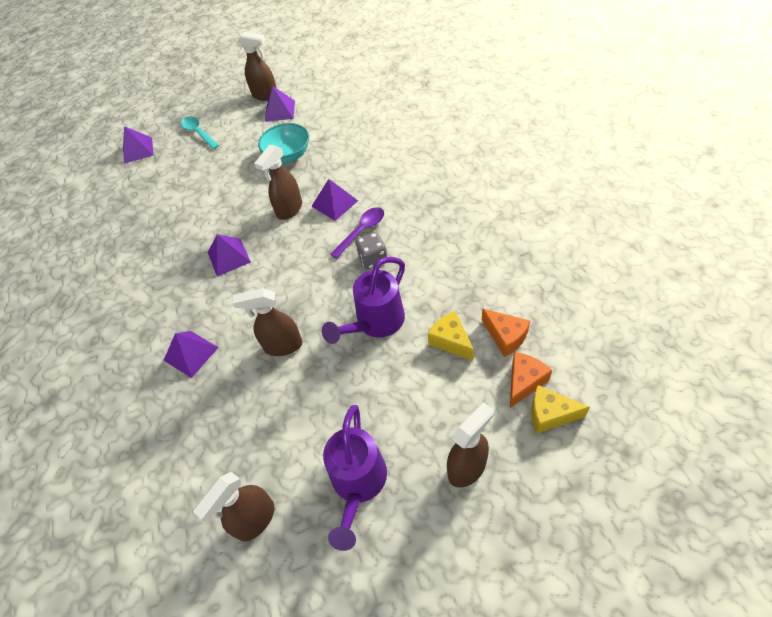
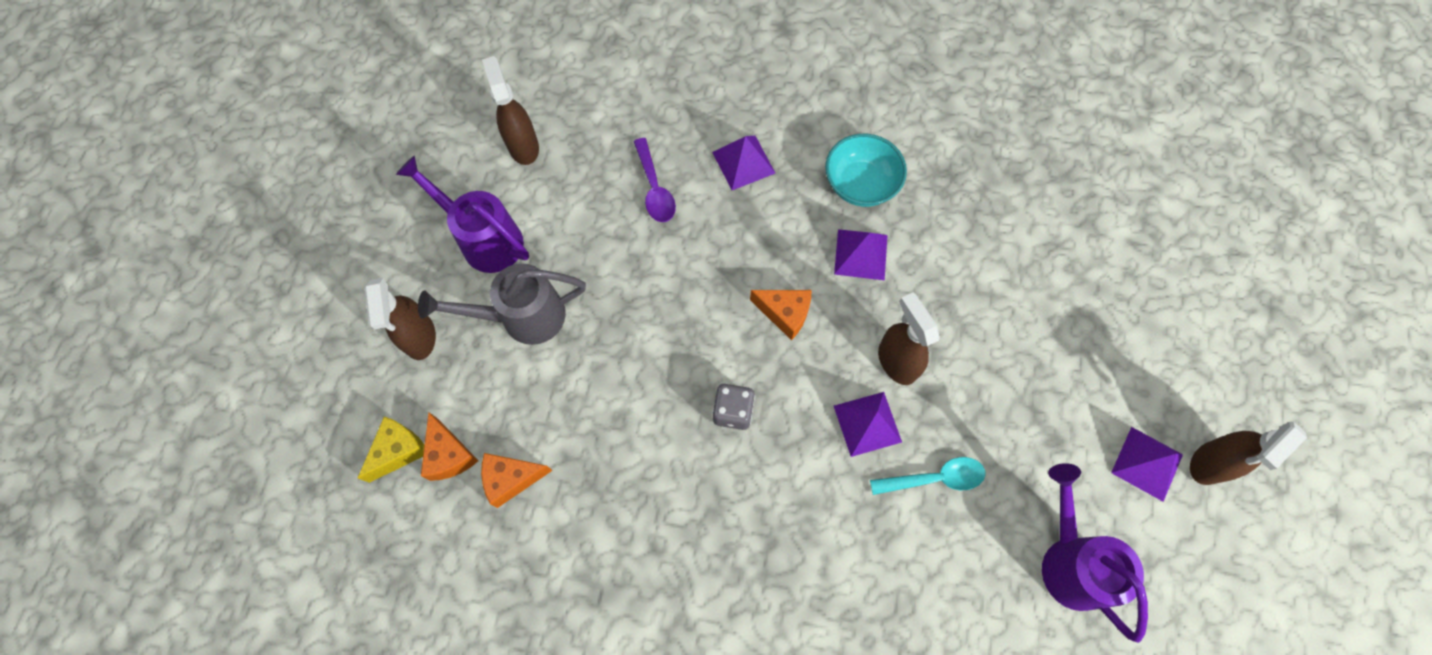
camera: 115 degrees right, 15 degrees up
purple pyramid [123,126,154,164] -> none
turquoise spoon [181,116,219,150] -> turquoise spoon moved to [870,457,986,495]
brown spray bottle [233,288,302,356] -> none
turquoise bowl [258,123,309,163] -> turquoise bowl moved to [825,134,907,207]
purple watering can [322,257,405,344] -> purple watering can moved to [1042,463,1148,643]
purple spoon [330,207,384,259] -> purple spoon moved to [634,138,676,222]
yellow cheese [428,311,474,360] -> none
none -> grey watering can [418,264,586,345]
none -> orange cheese [750,290,812,340]

